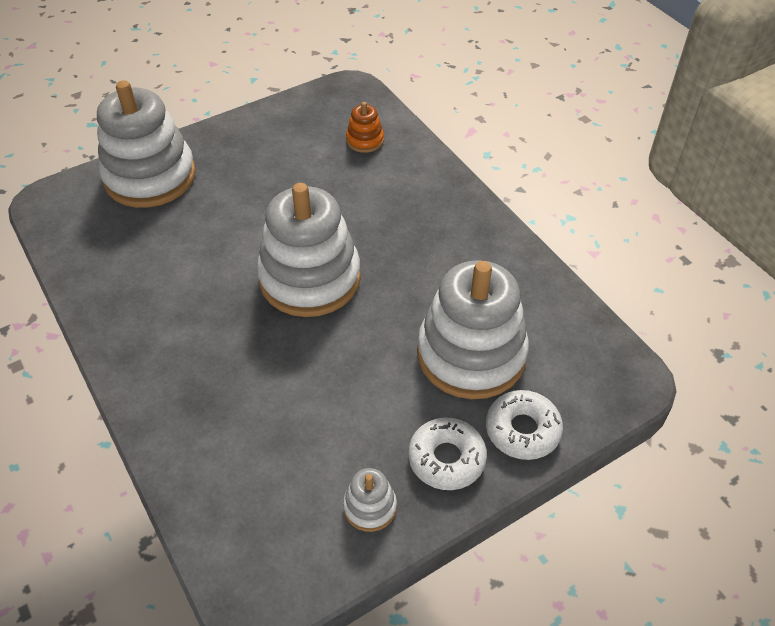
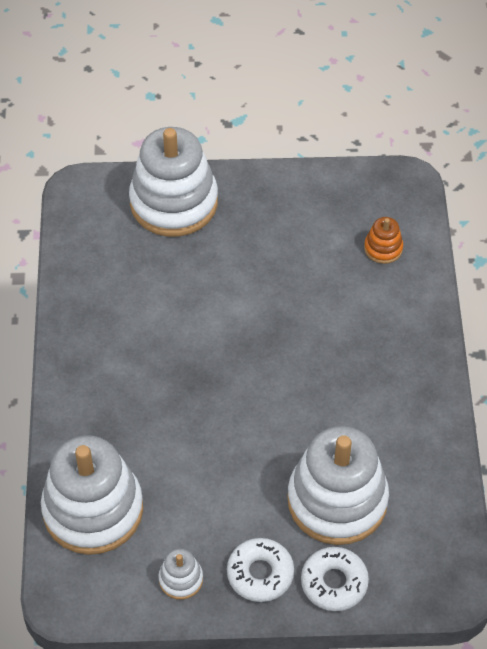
camera: 30 degrees right, 5 degrees up
white stacking toy [257,183,361,317] -> white stacking toy moved to [41,435,143,555]

